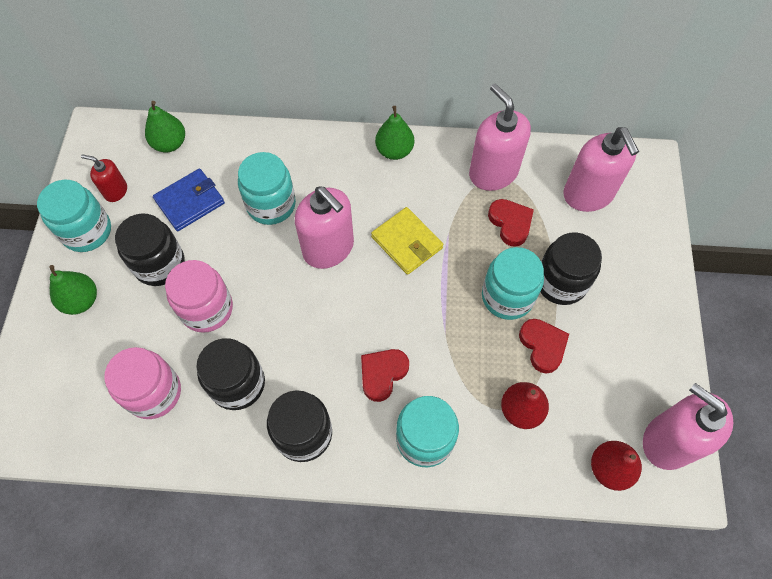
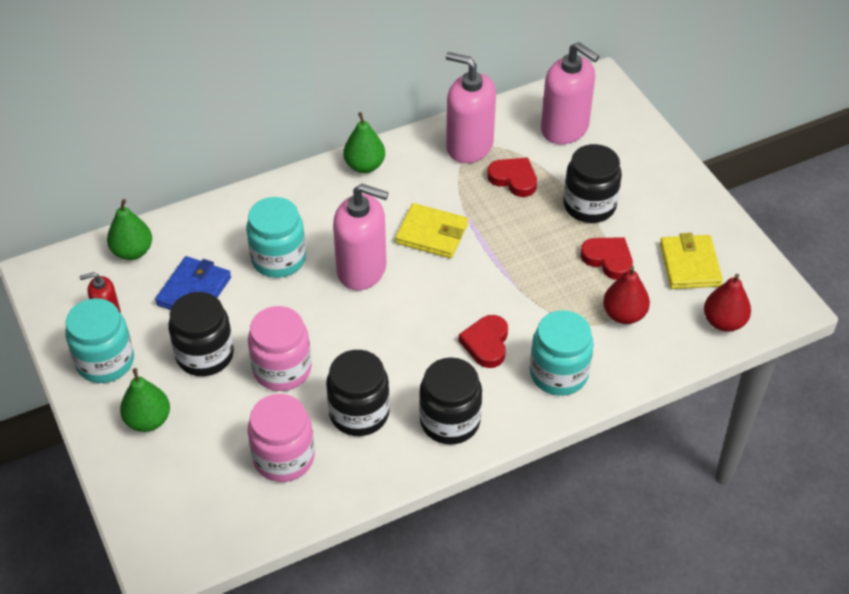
camera: 30 degrees left, 15 degrees down
turquoise jar [482,247,544,320] -> none
pink soap dispenser [643,383,733,470] -> none
none -> yellow wallet [660,233,723,289]

